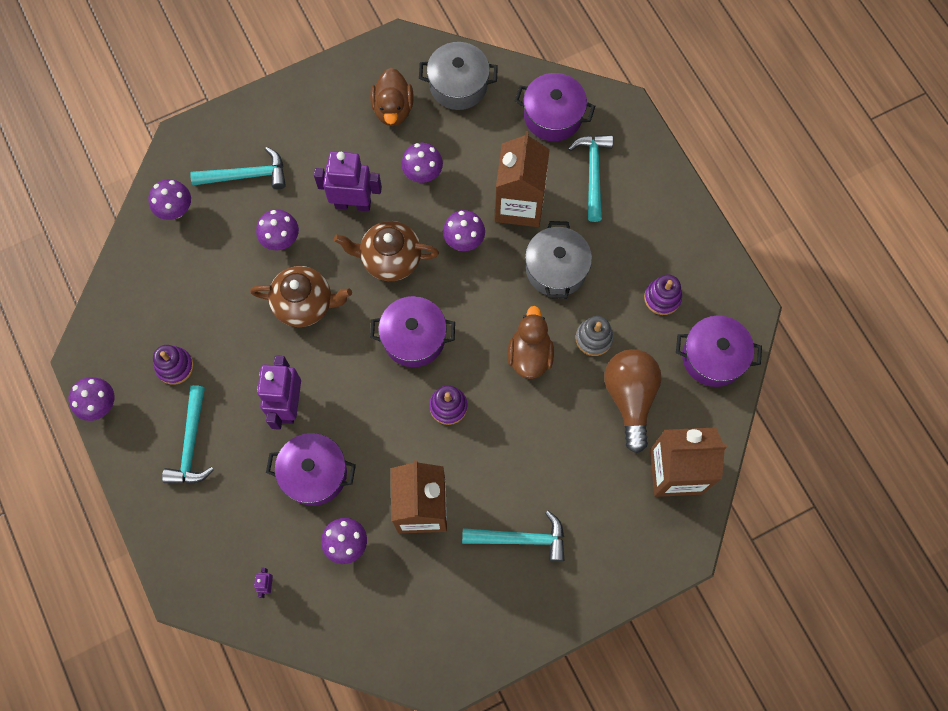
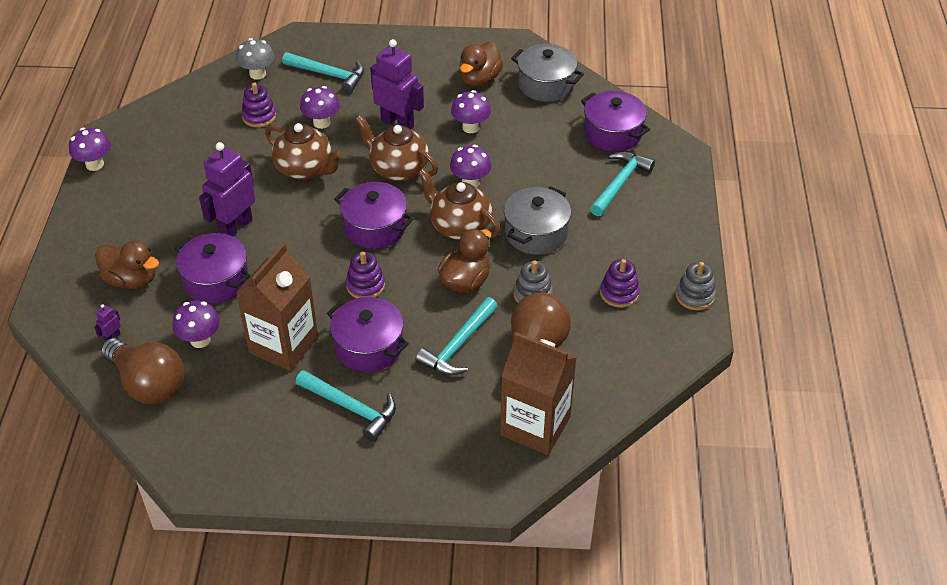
camera: 30 degrees right, 25 degrees down
purple mushroom [148,179,191,220] -> grey mushroom [236,38,274,80]
purple stacking toy [153,345,194,385] -> purple stacking toy moved to [241,83,276,127]
turquoise hammer [162,385,214,484] -> turquoise hammer moved to [416,297,498,375]
brown carton [494,131,550,227] -> none
purple pot [676,316,762,387] -> purple pot moved to [327,297,409,372]
none -> brown duck [95,241,159,289]
none -> brown light bulb [101,338,184,404]
none -> brown teapot [418,169,501,240]
none -> grey stacking toy [676,262,716,310]

